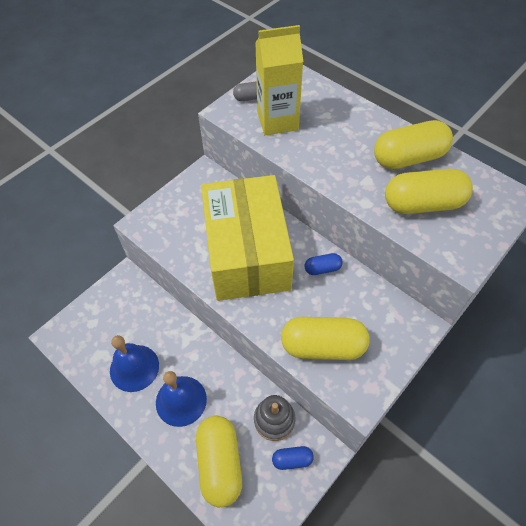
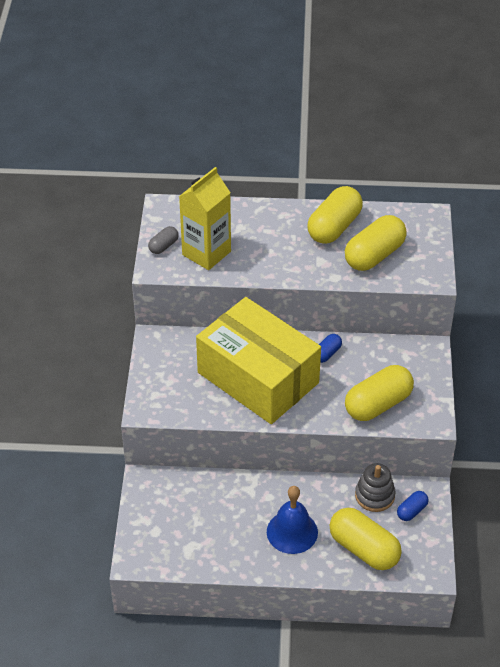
camera: 40 degrees left, 10 degrees down
blue bell [110,335,159,392] -> none

